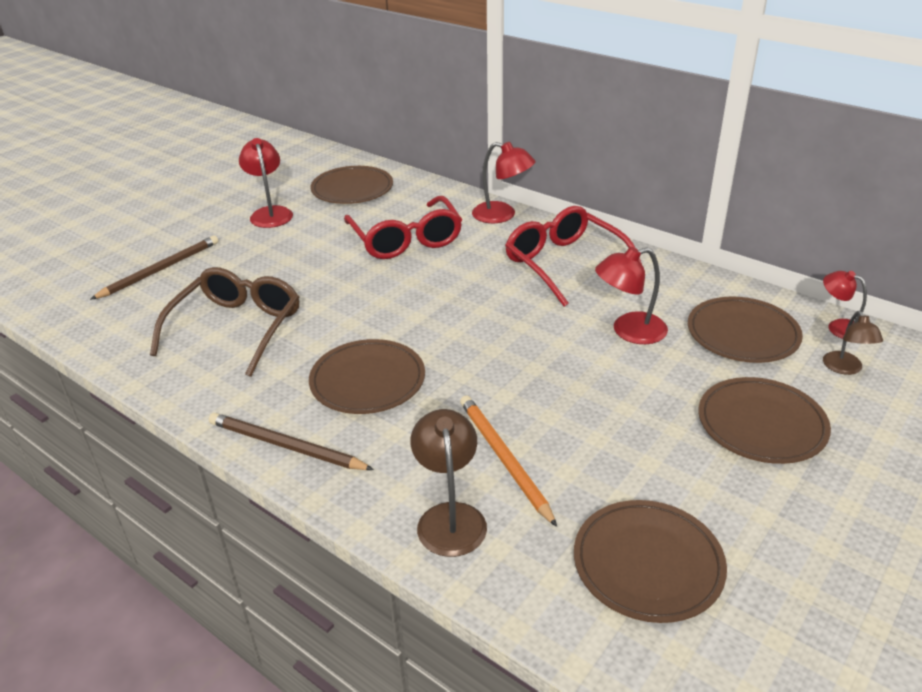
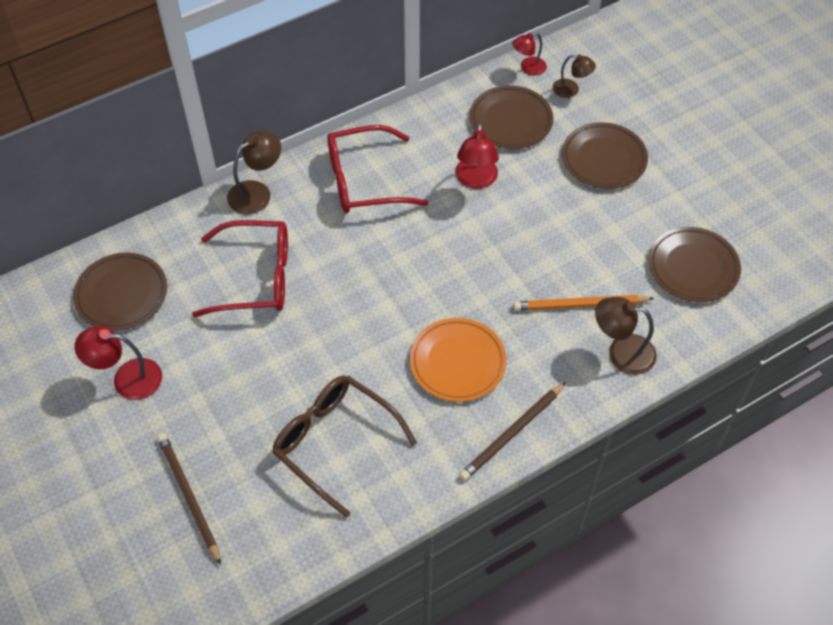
camera: 70 degrees left, 20 degrees up
brown plate [309,339,425,414] -> orange plate [410,318,506,402]
red lamp [472,142,536,223] -> brown lamp [227,131,281,214]

